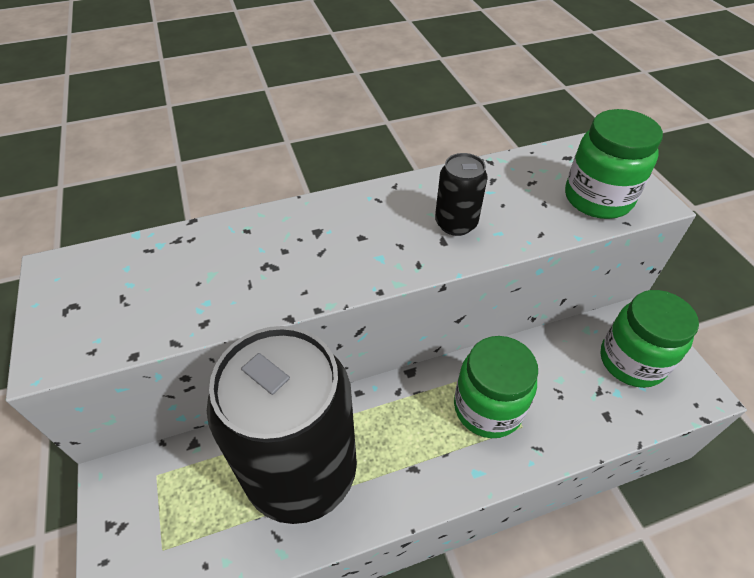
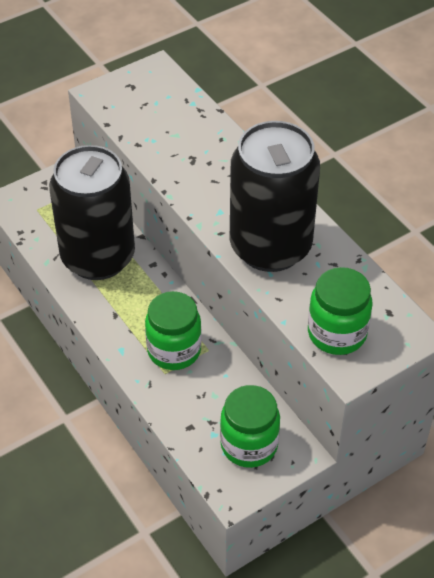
camera: 75 degrees right, 0 degrees up
black can [435,153,488,236] -> black can [229,121,320,272], size x2.42

